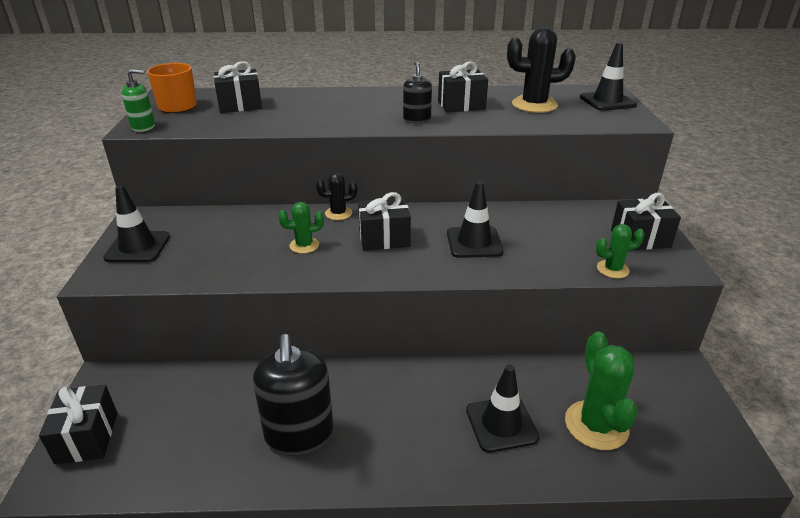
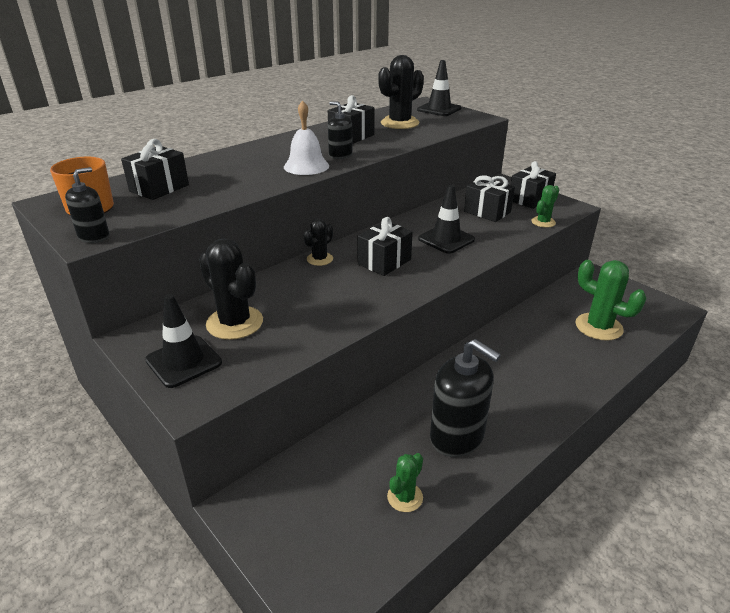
camera: 40 degrees left, 0 degrees up
black gift [39,385,117,464] -> black gift moved to [464,175,515,222]
green soap dispenser [122,69,155,132] -> black soap dispenser [65,167,109,243]
green cactus [278,202,324,254] -> green cactus moved to [387,453,423,512]
black traffic cone [466,365,539,453] -> none
none -> black cactus [199,238,263,340]
none -> white bell [284,100,329,175]

